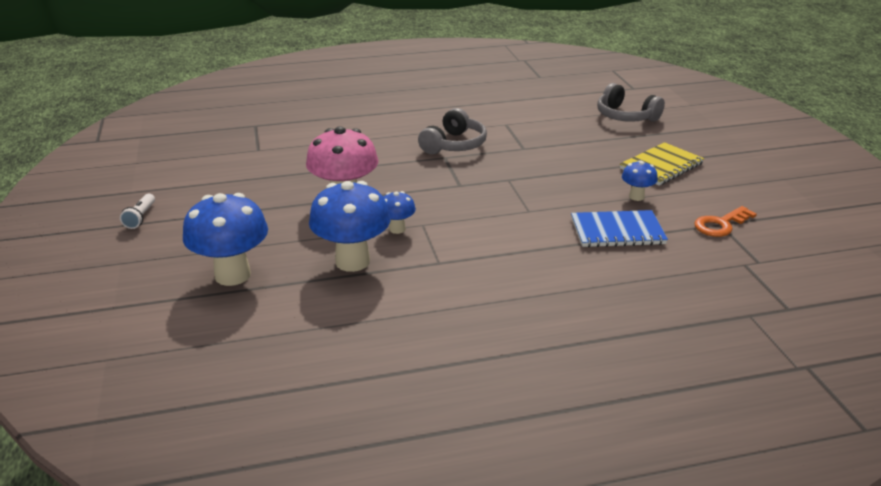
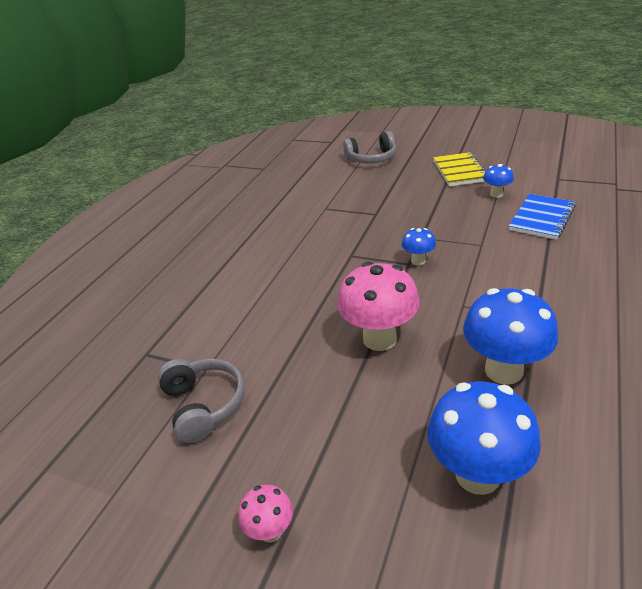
camera: 50 degrees left, 5 degrees up
white flashlight [120,194,155,229] -> pink mushroom [238,484,293,543]
blue mushroom [383,191,416,234] -> blue mushroom moved to [402,228,436,265]
grey headphones [418,108,487,154] -> grey headphones moved to [158,359,245,443]
orange key [694,206,757,237] -> none

